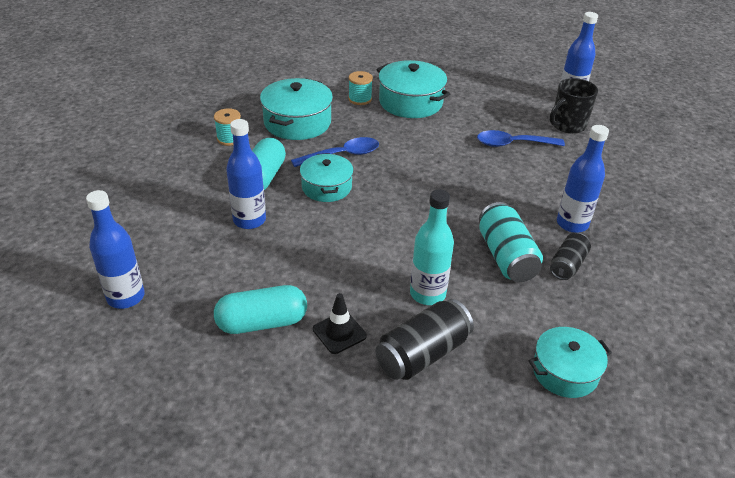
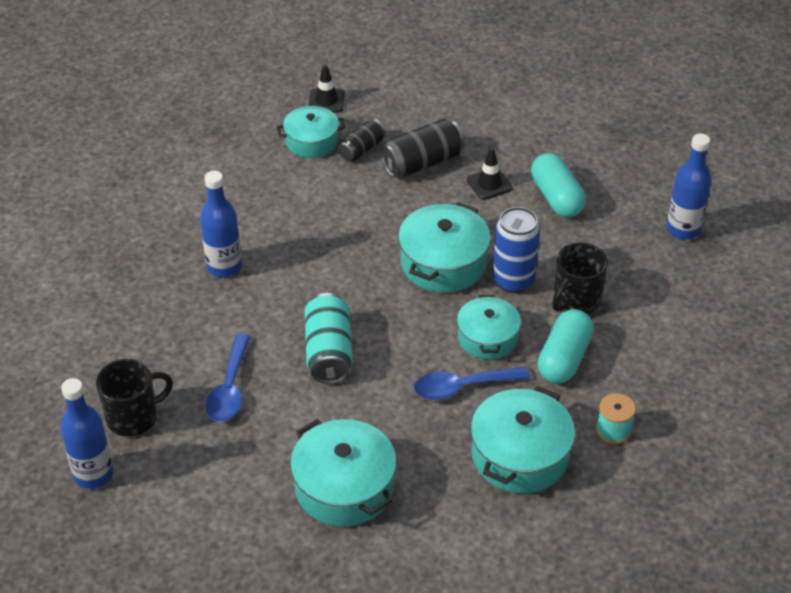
camera: 170 degrees left, 5 degrees up
turquoise capsule [214,285,307,334] -> turquoise capsule turned 75 degrees clockwise [531,153,586,217]
blue bottle [226,119,266,229] -> black mug [552,242,608,314]
turquoise spool [348,71,373,105] -> none
turquoise bottle [410,189,454,305] -> none
blue spoon [477,130,565,147] -> blue spoon turned 90 degrees clockwise [206,334,250,422]
turquoise can [479,202,543,282] -> turquoise can moved to [304,293,353,384]
black can [550,233,591,280] -> black can moved to [338,119,386,161]
none -> black traffic cone [309,65,345,112]
none -> turquoise pot [398,202,491,293]
none -> blue can [492,207,540,293]

